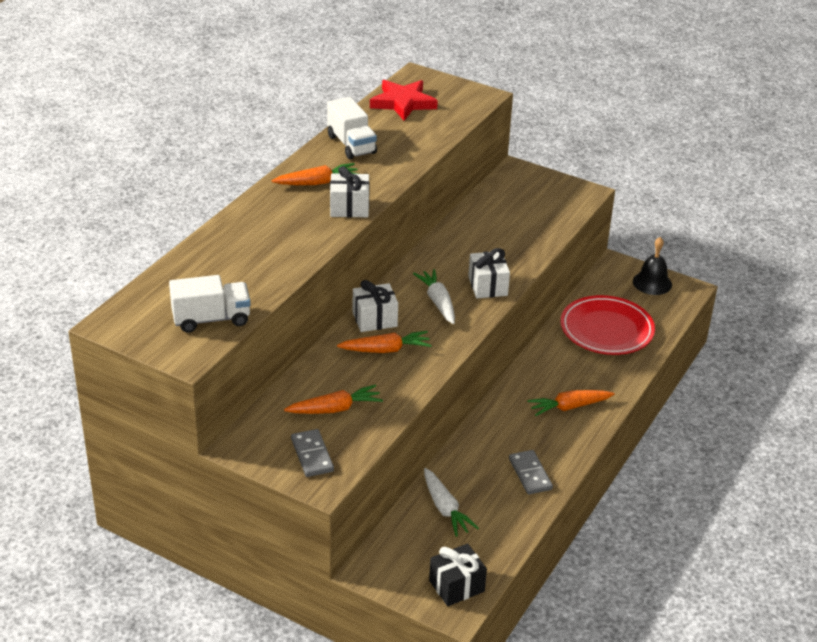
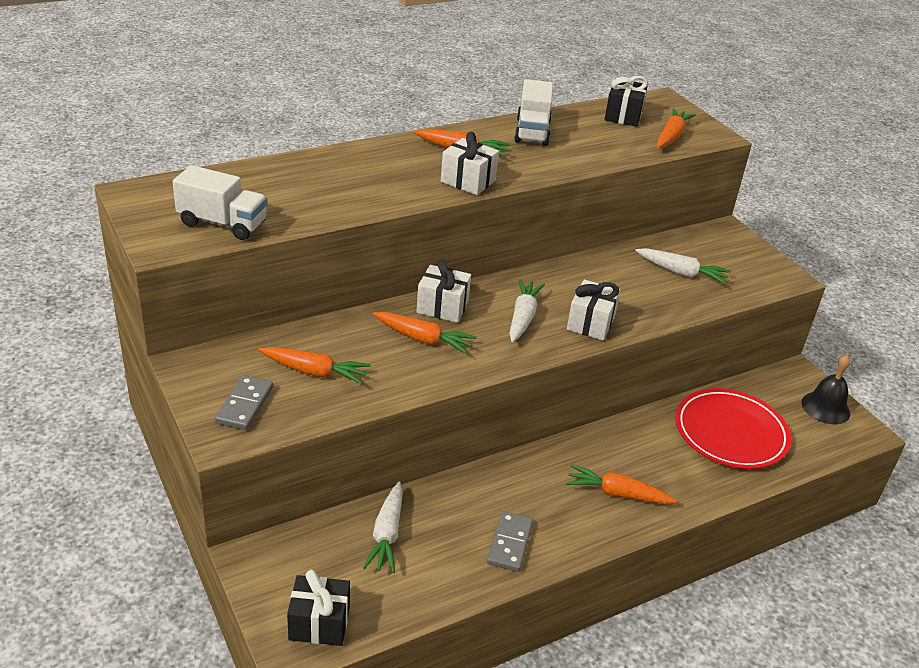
camera: 30 degrees right, 0 degrees up
red star [370,80,438,121] -> black gift [604,76,648,127]
none -> white carrot [635,248,731,285]
none -> orange carrot [657,108,696,148]

